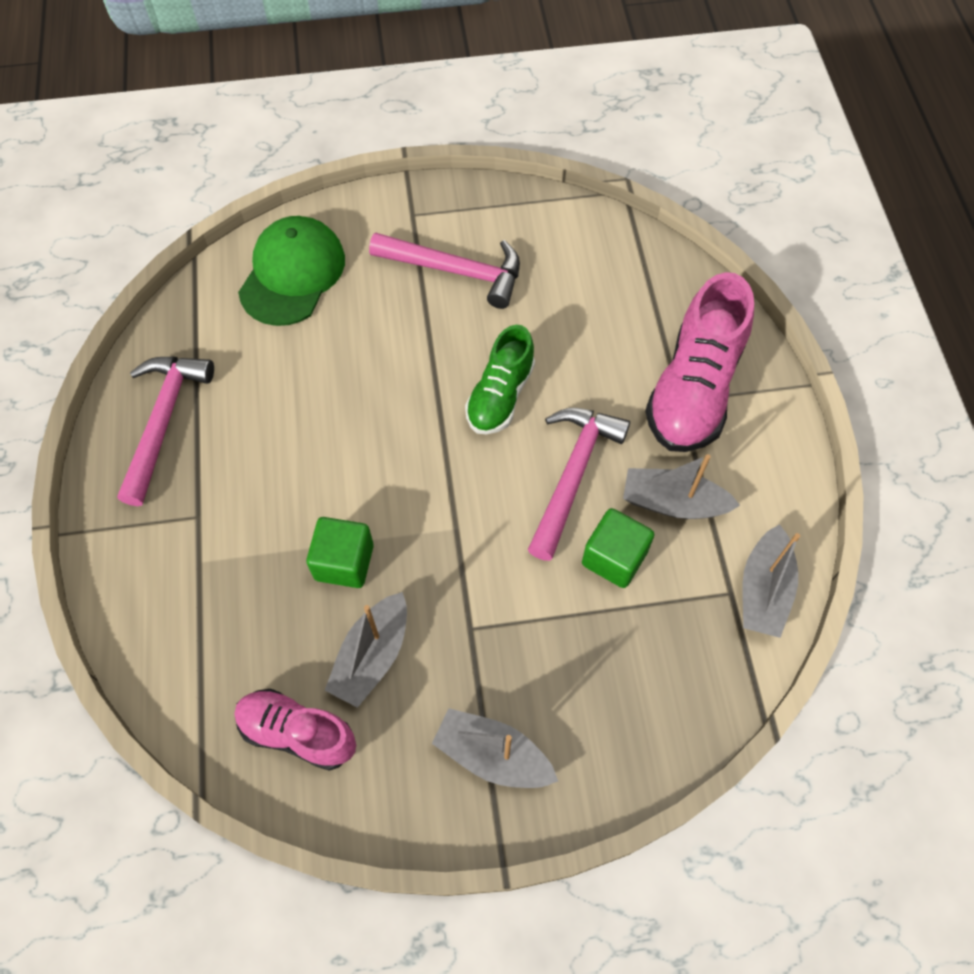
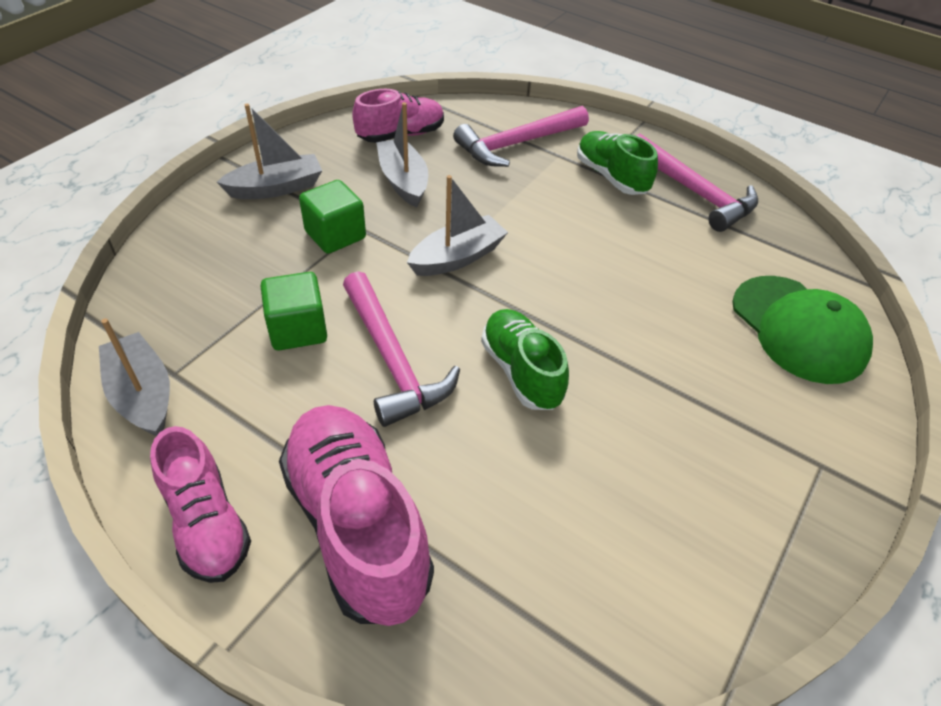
camera: 130 degrees right, 15 degrees down
green cube [306,517,374,588] -> green cube moved to [299,180,366,254]
pink hammer [369,233,520,309] -> pink hammer moved to [453,106,589,167]
grey boat [623,454,740,519] -> grey boat moved to [407,175,508,276]
none -> pink shoe [150,426,251,583]
none -> green shoe [577,131,658,195]

